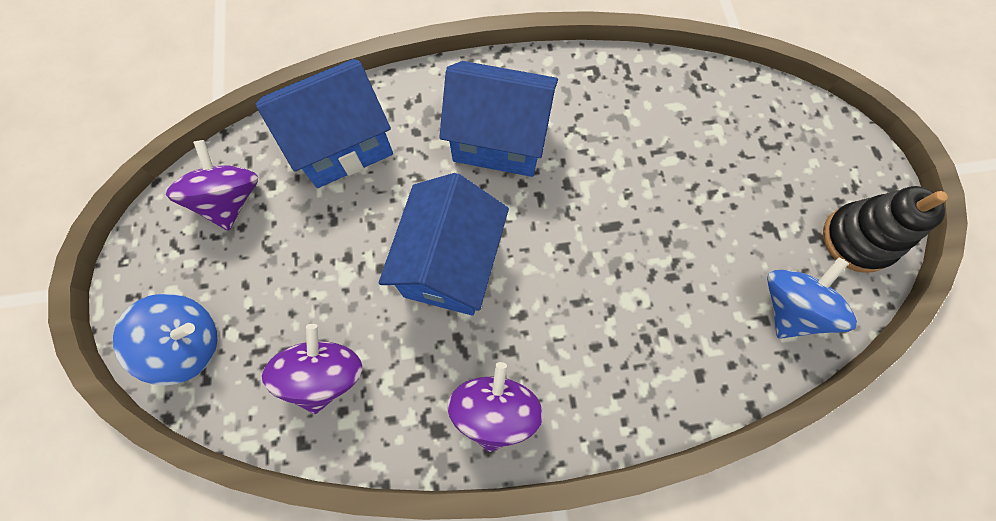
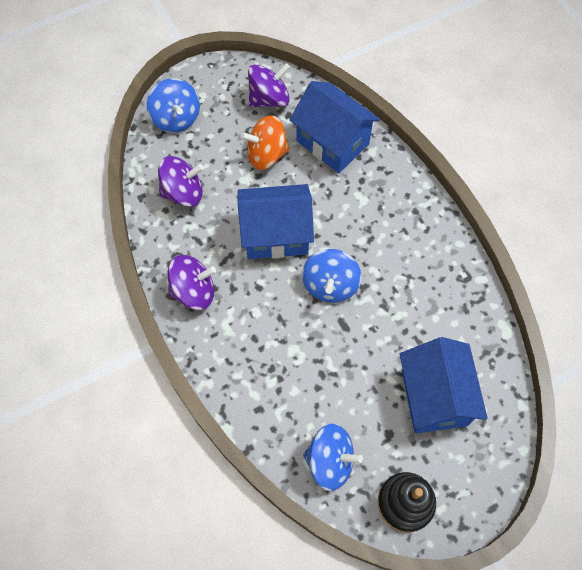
camera: 70 degrees right, 5 degrees down
blue house [439,61,558,177] -> blue house moved to [400,337,488,433]
none -> orange spinning top [240,115,290,170]
none -> blue spinning top [302,249,361,303]

